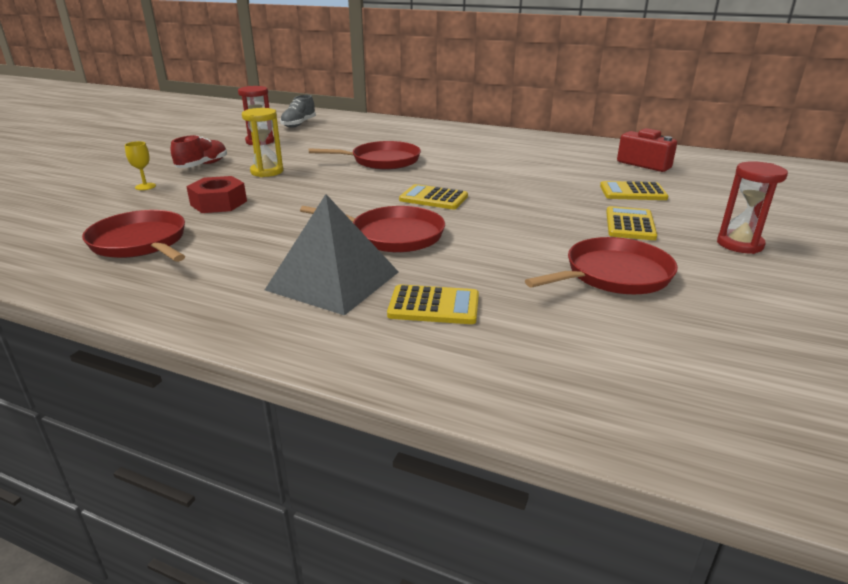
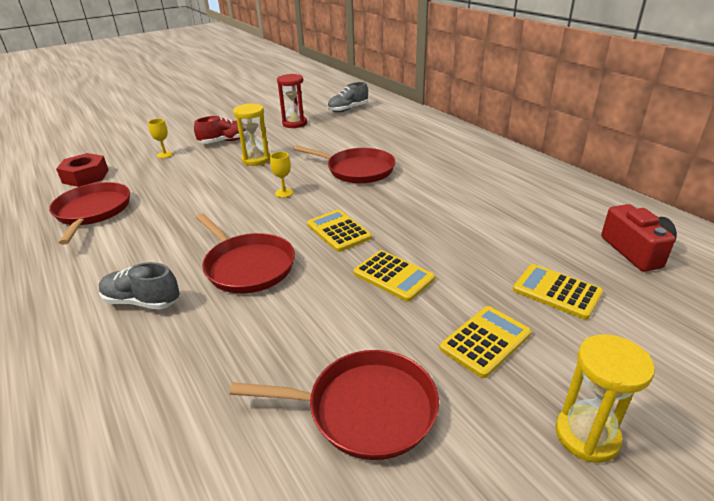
camera: 35 degrees right, 5 degrees up
red nut [186,176,247,213] -> red nut moved to [56,153,109,187]
grey pyramid [265,194,398,315] -> grey shoe [99,262,180,310]
yellow calculator [387,284,479,324] -> yellow calculator moved to [353,250,435,302]
red hourglass [717,161,788,254] -> yellow hourglass [555,334,655,463]
none -> yellow goblet [270,152,293,198]

